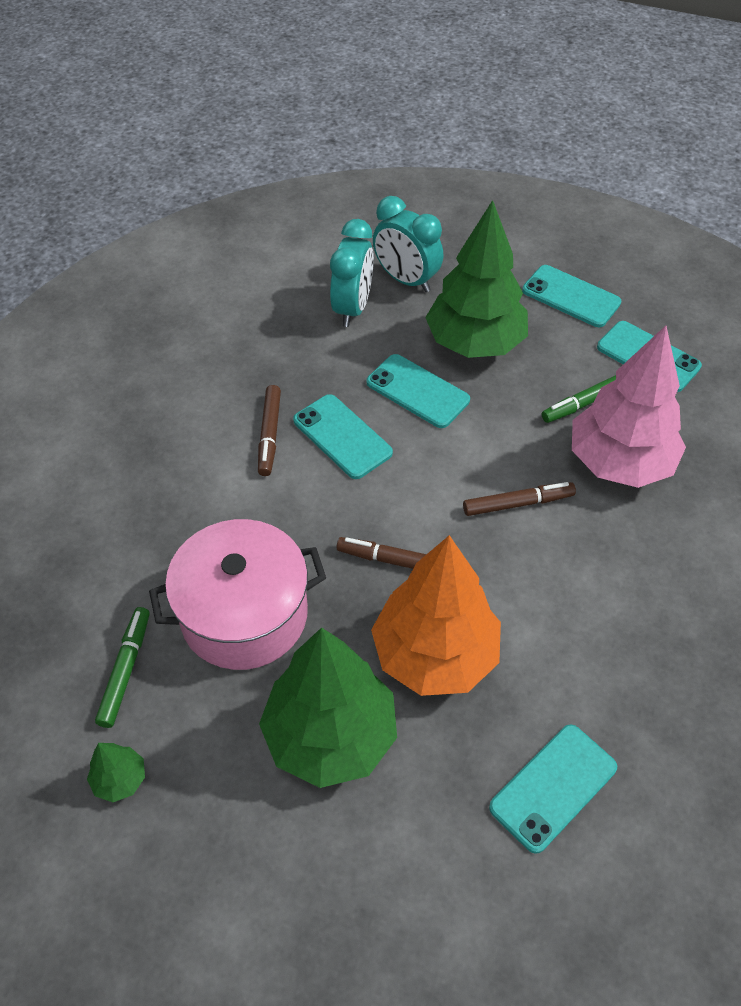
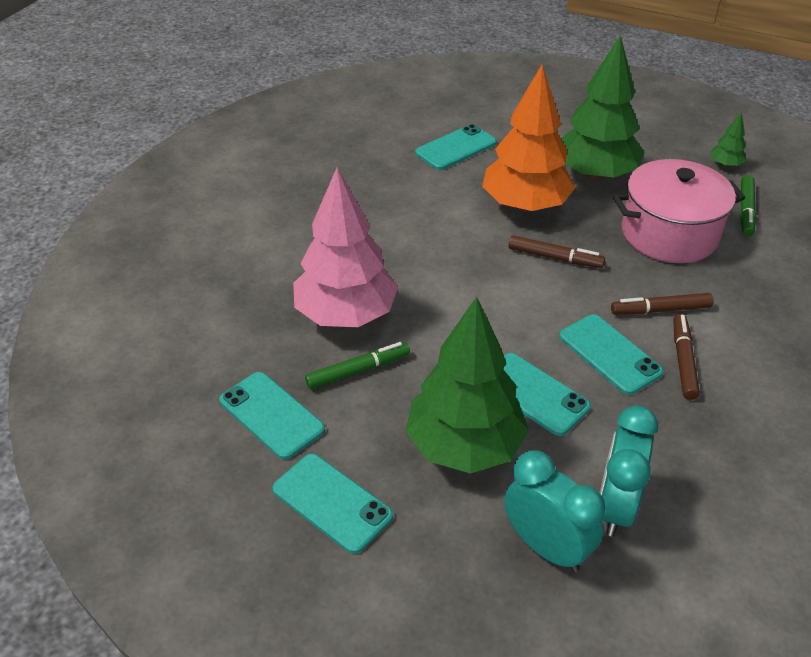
camera: 175 degrees left, 10 degrees down
brown marker [463,482,576,516] -> brown marker moved to [611,293,714,315]

